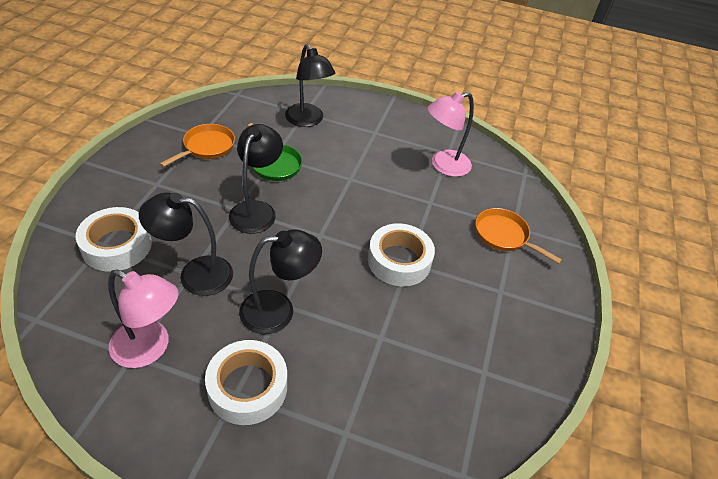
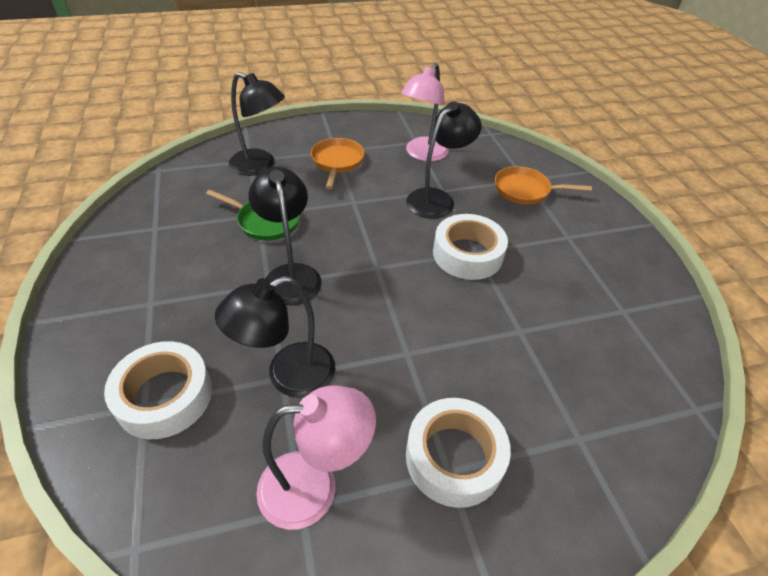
camera: 30 degrees left, 0 degrees up
orange pan [160,124,235,167] -> orange pan moved to [311,138,365,189]
black lamp [239,229,322,334] -> black lamp moved to [406,101,482,219]

